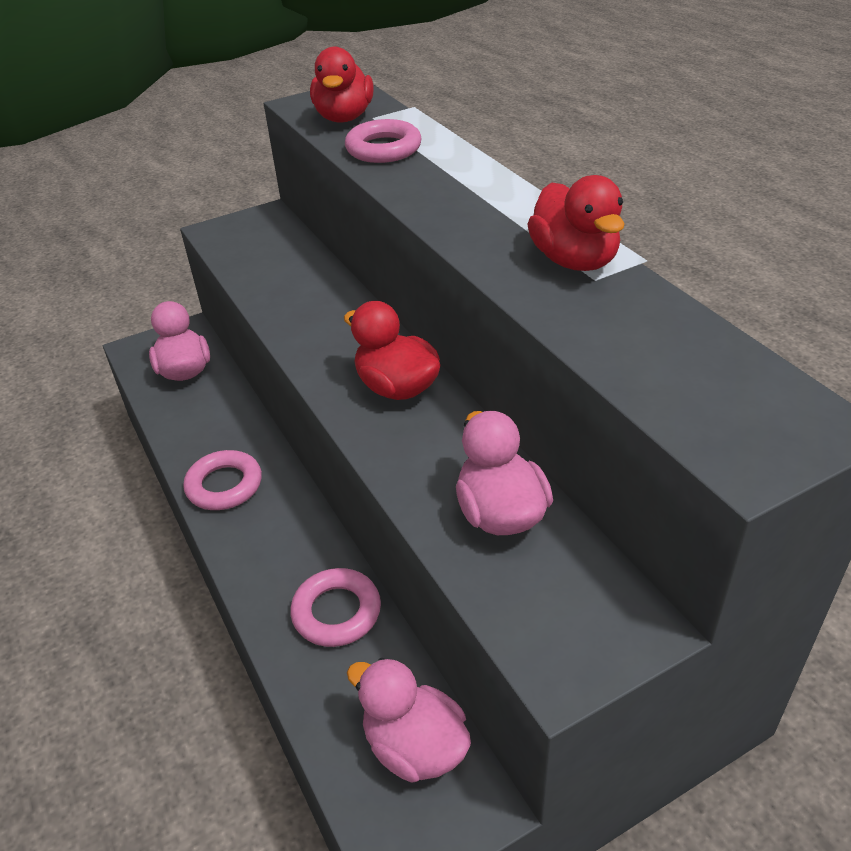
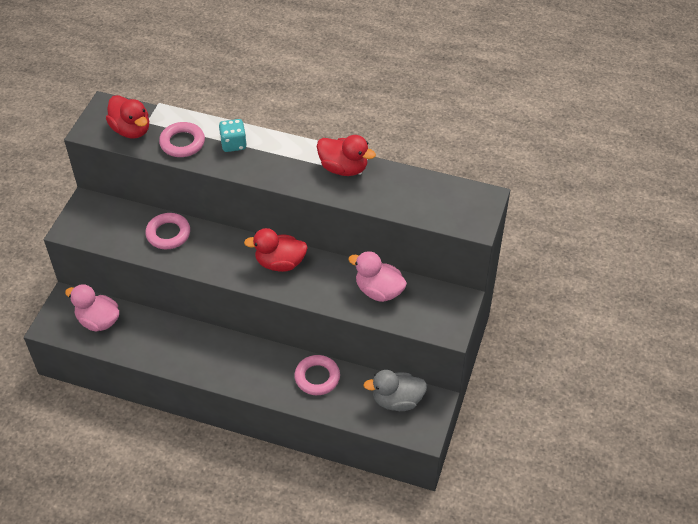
camera: 45 degrees left, 10 degrees up
pink ring [183,450,262,510] -> pink ring moved to [145,213,190,249]
pink duck [347,658,471,783] -> grey duck [363,370,427,411]
none -> turquoise dice [219,119,247,152]

